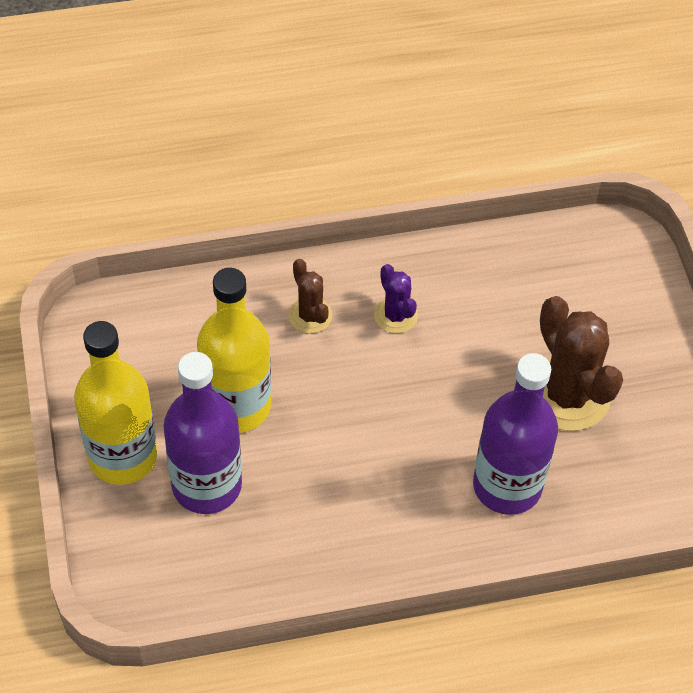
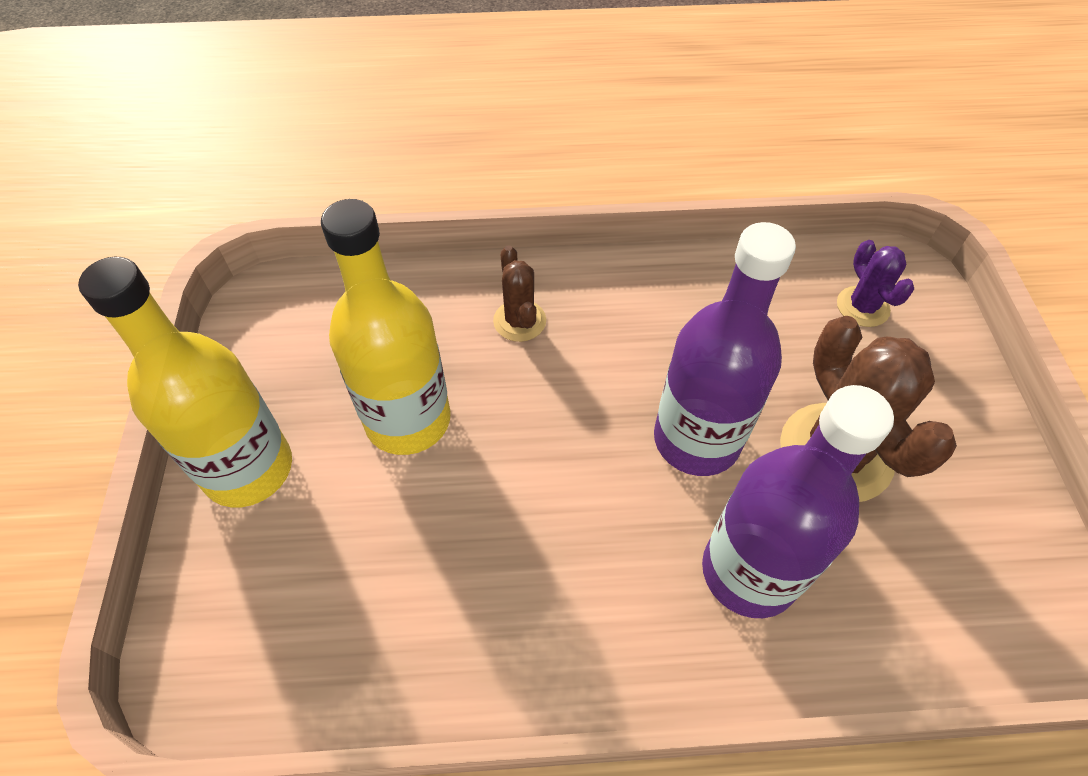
camera: 10 degrees right, 0 degrees up
purple bottle [163,352,242,514] -> purple bottle moved to [654,222,796,476]
purple cactus [374,264,418,333] -> purple cactus moved to [837,240,914,327]

